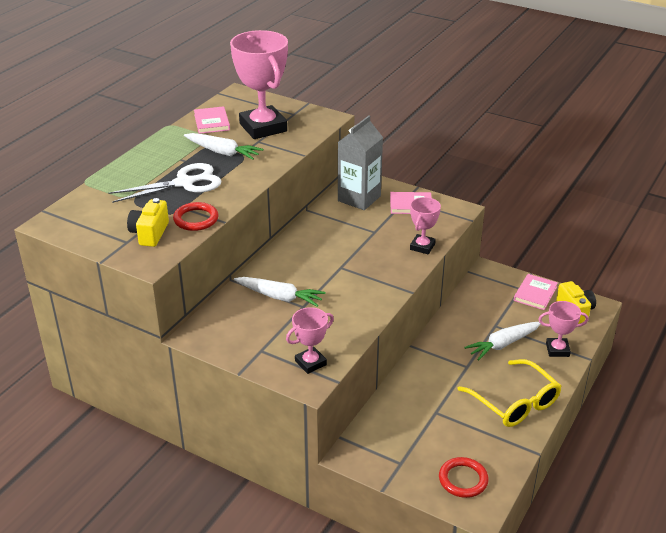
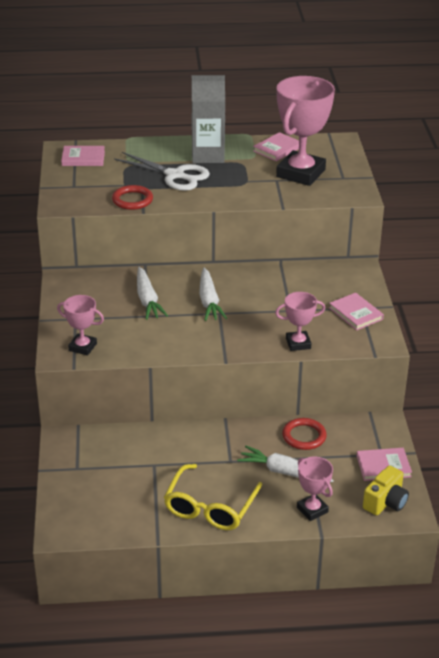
camera: 55 degrees right, 0 degrees up
yellow camera [127,198,169,247] -> none
white carrot [184,133,263,160] -> white carrot moved to [199,268,227,321]
grey carton [338,115,383,210] -> grey carton moved to [191,75,225,163]
red ring [439,457,489,498] -> red ring moved to [282,418,327,450]
none -> pink book [61,146,105,166]

